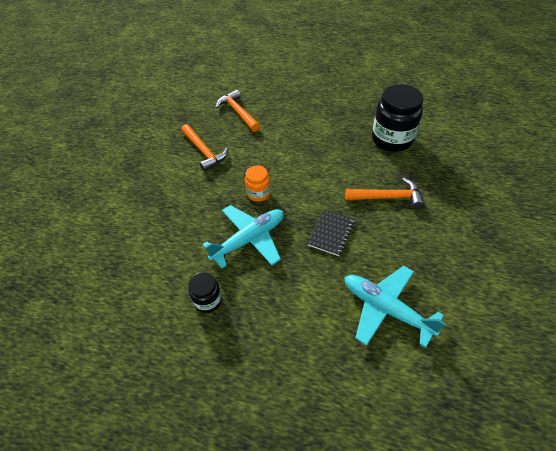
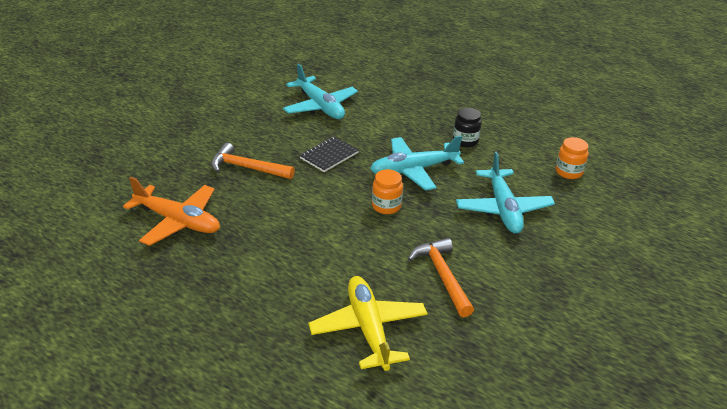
camera: 165 degrees left, 15 degrees down
orange hammer [216,90,260,132] -> yellow plane [309,276,428,371]
black jar [372,84,423,152] -> orange plane [123,177,220,246]
none -> turquoise plane [456,152,555,234]
none -> orange jar [556,137,589,179]

